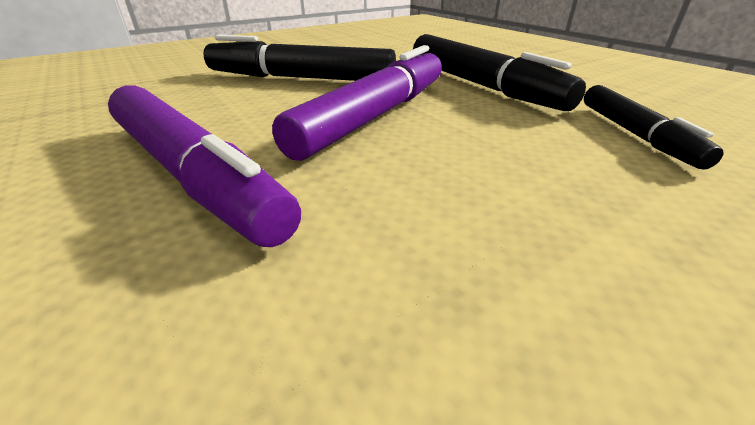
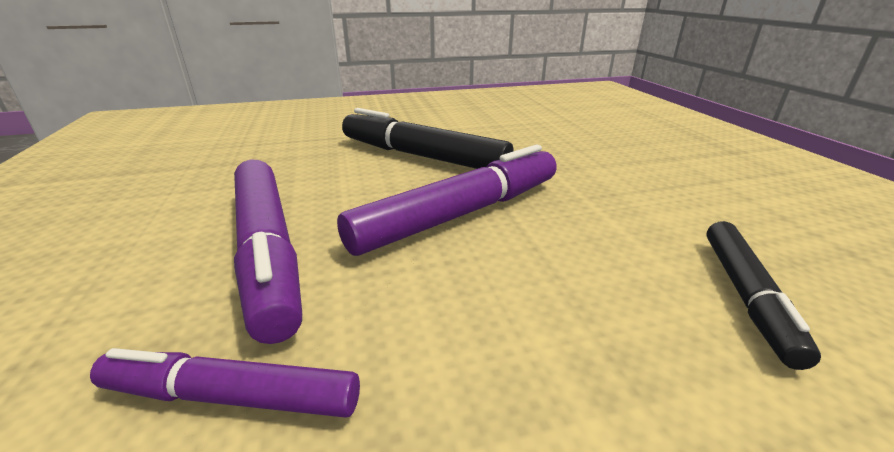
camera: 20 degrees right, 5 degrees down
black marker [413,34,586,111] -> none
none -> purple marker [90,348,360,418]

